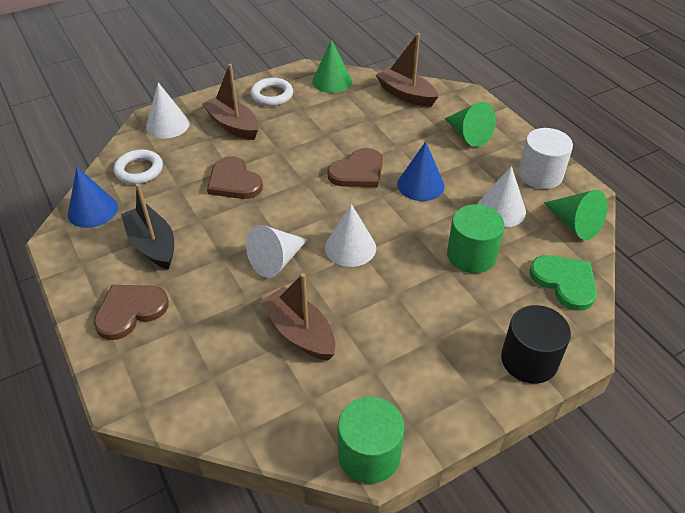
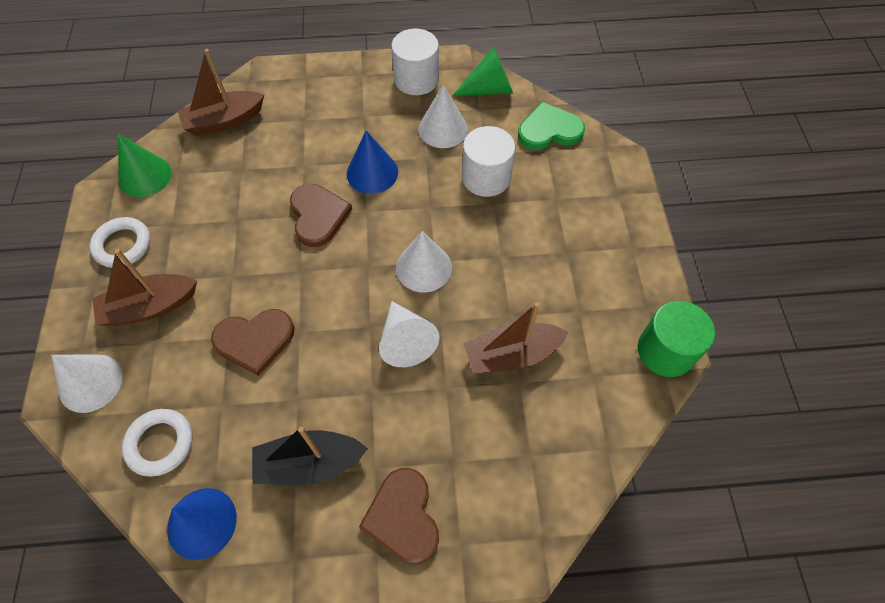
camera: 65 degrees left, 15 degrees up
green cone [445,102,496,147] -> none
green cylinder [447,204,505,273] -> white cylinder [462,126,515,197]
black cylinder [501,305,571,384] -> none

